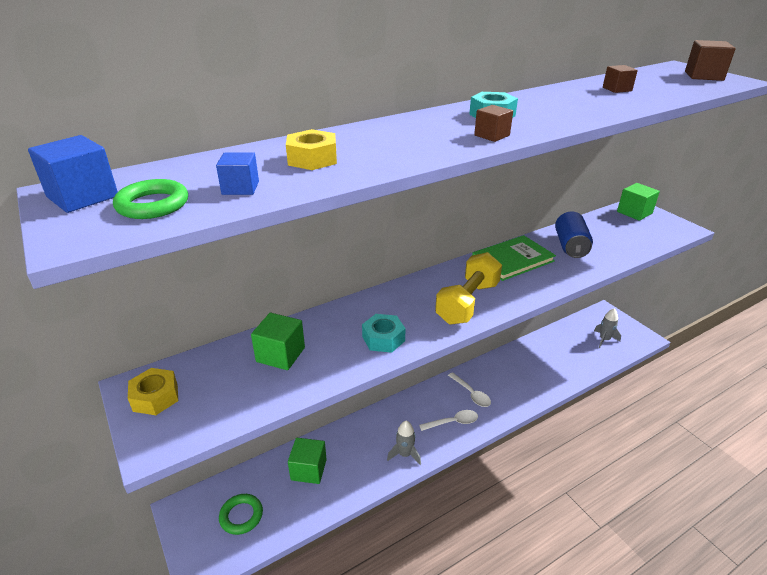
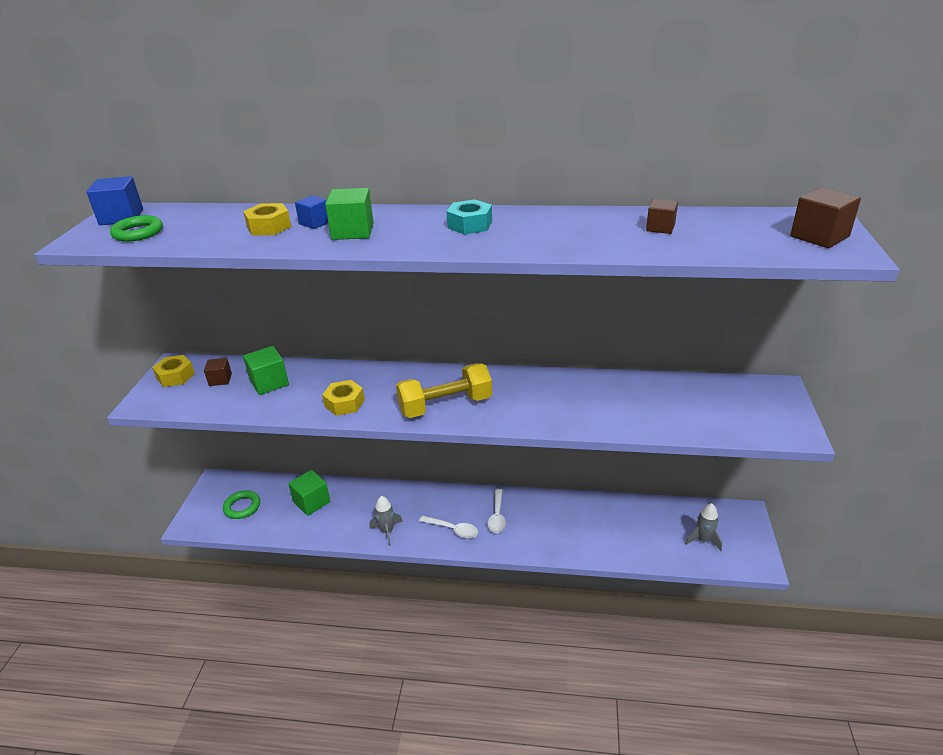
camera: 40 degrees right, 0 degrees up
blue cube [216,152,259,195] -> blue cube moved to [295,195,328,229]
turquoise nut [362,314,406,353] -> yellow nut [322,380,365,416]
green book [472,235,556,281] -> none
brown cube [474,105,513,142] -> brown cube moved to [204,358,232,386]
blue can [555,212,593,258] -> none
green cube [617,183,660,221] -> green cube moved to [325,188,374,240]

